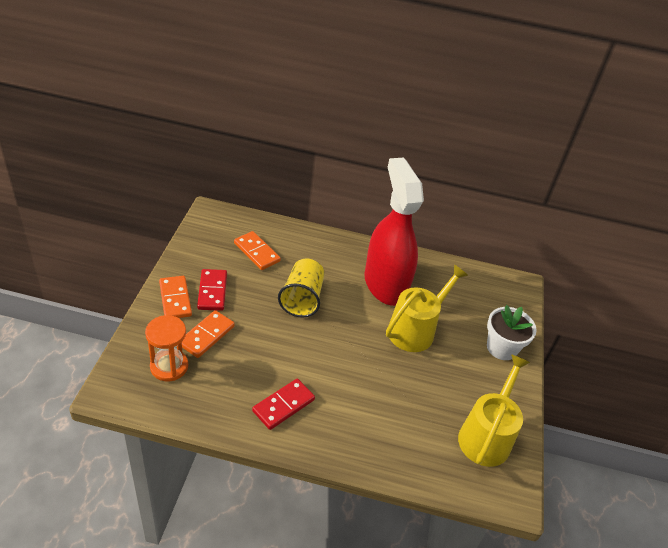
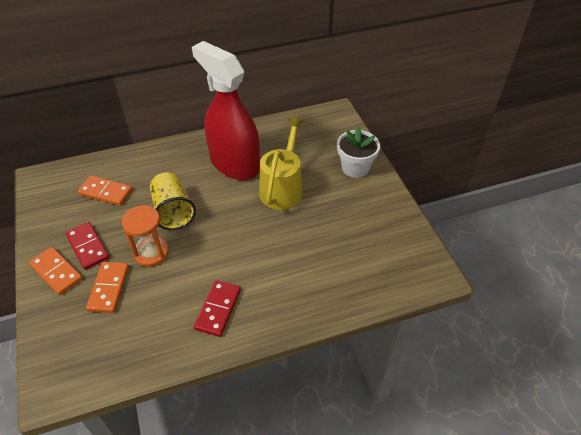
camera: 25 degrees left, 5 degrees up
orange hourglass [145,315,188,381] -> orange hourglass moved to [122,205,169,267]
yellow watering can [458,354,530,467] -> none

